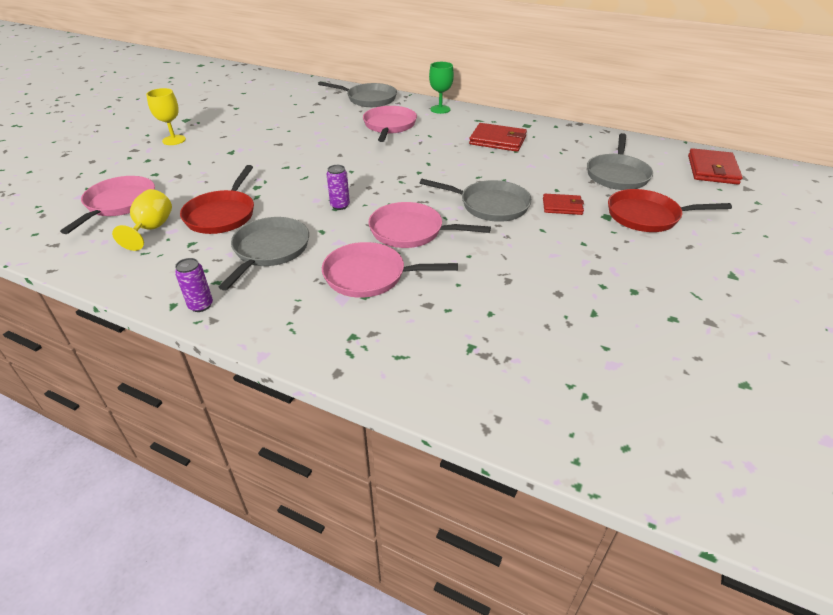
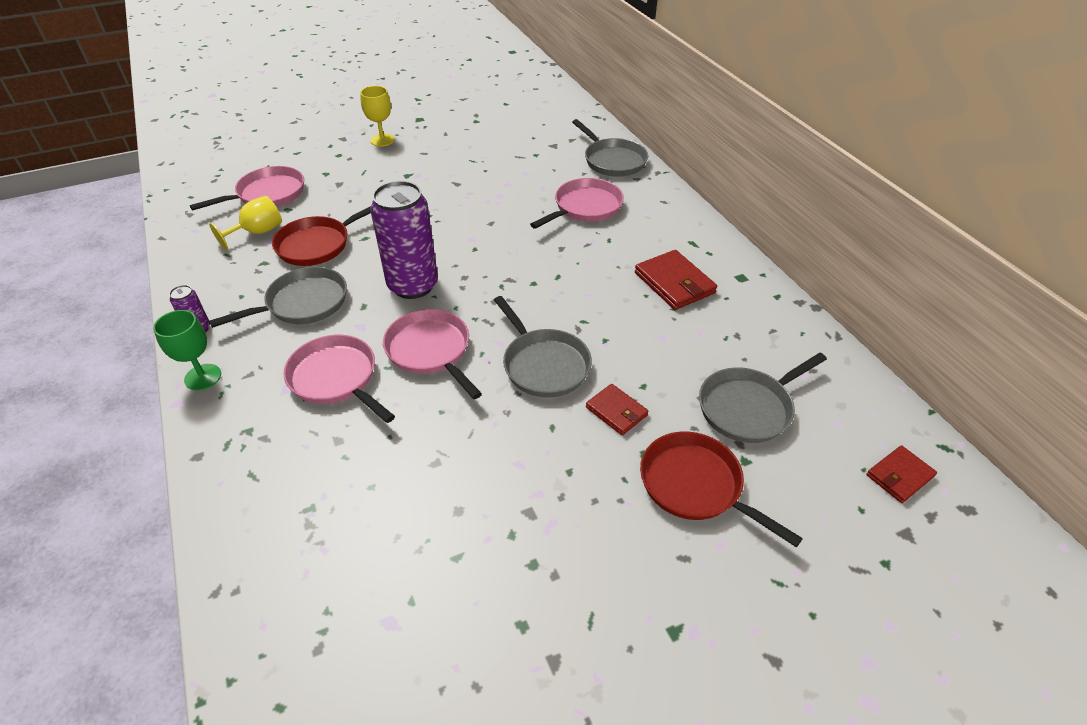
camera: 40 degrees right, 5 degrees up
purple can [327,165,350,210] -> purple can [370,181,438,299], size x2.30
green goblet [429,62,454,114] -> green goblet moved to [153,310,221,390]
red wallet [688,148,743,184] -> red wallet [866,445,937,503], size x0.62

